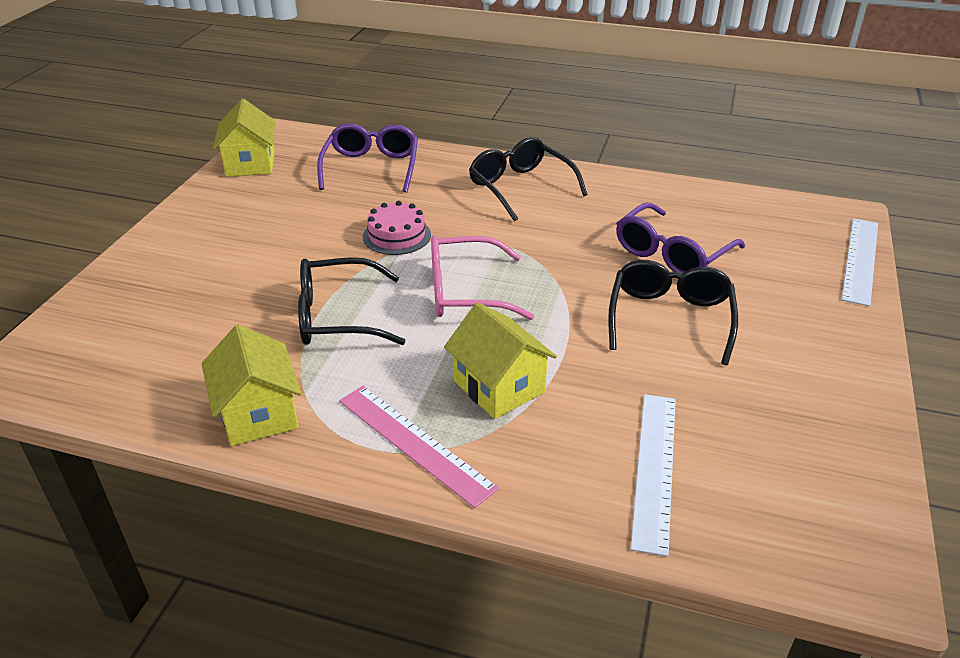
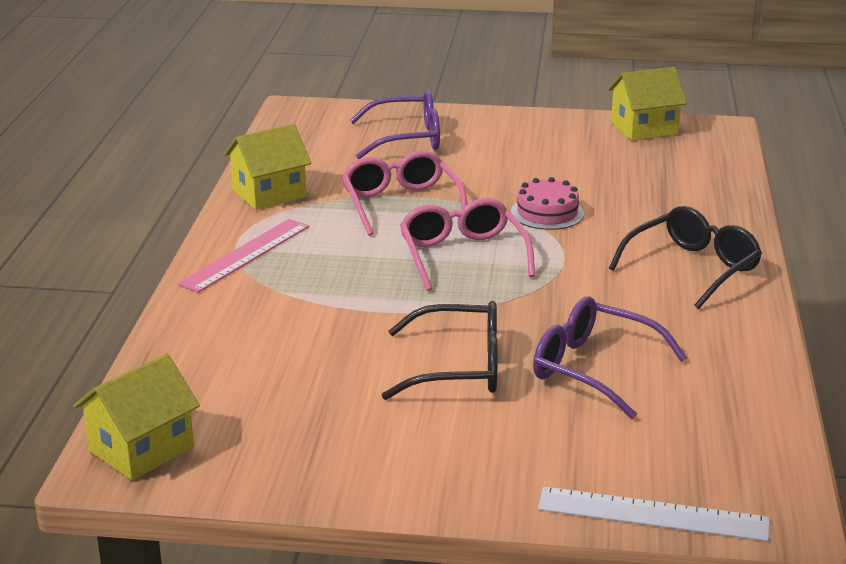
camera: 80 degrees right, 10 degrees down
black glasses [298,257,406,345] -> pink glasses [342,151,468,236]
purple glasses [317,123,418,193] -> purple glasses moved to [350,90,440,159]
yellow house [444,303,557,419] -> yellow house moved to [73,354,200,480]
white ruler [630,394,676,557] -> none

